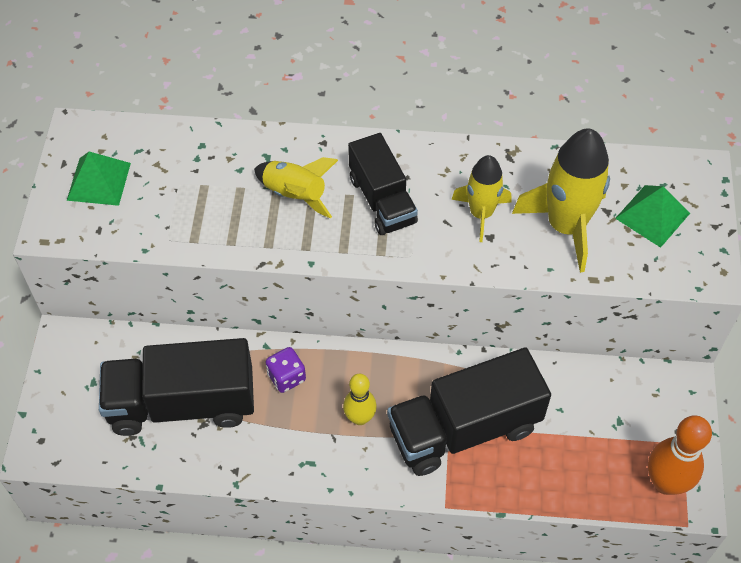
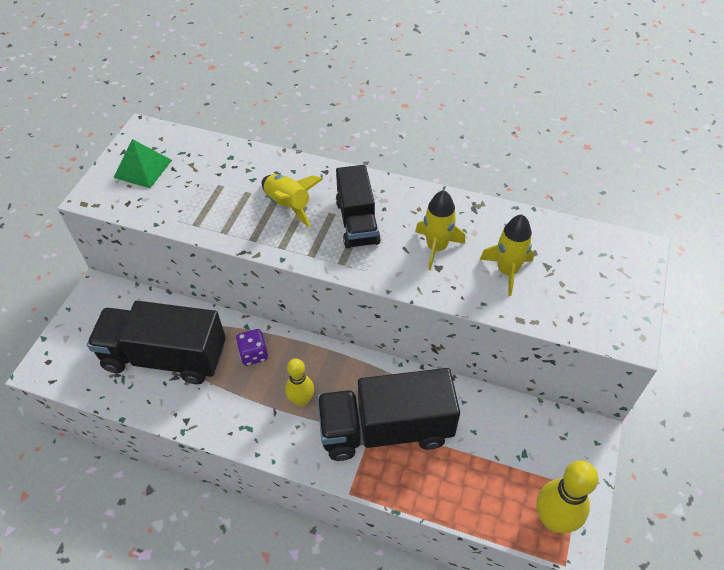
camera: 15 degrees right, 5 degrees down
yellow rocket [512,129,610,273] -> yellow rocket [480,214,534,296], size x0.62
green pyramid [615,185,690,248] -> none
orange bowling pin [648,415,712,495] -> yellow bowling pin [536,461,598,533]

